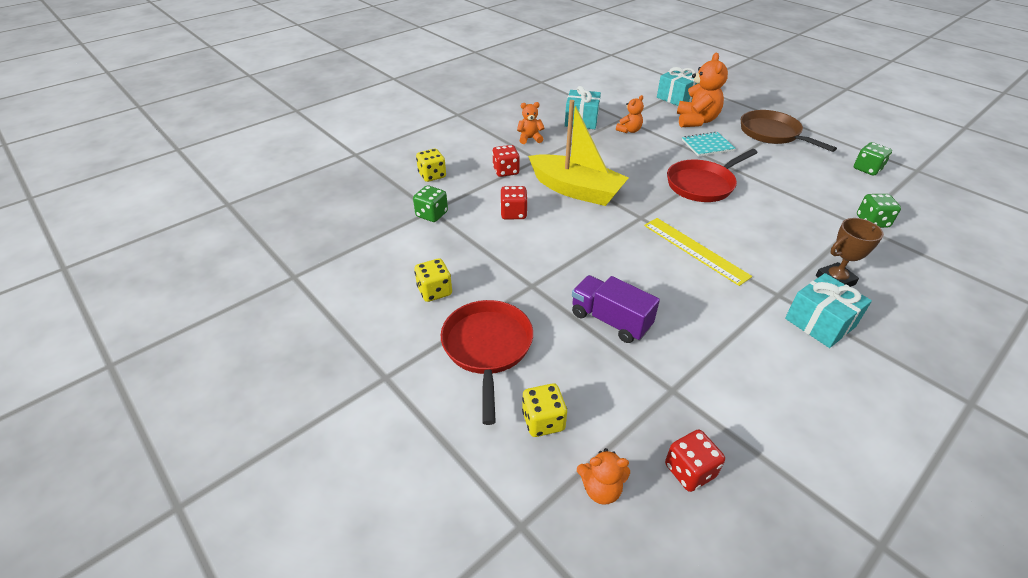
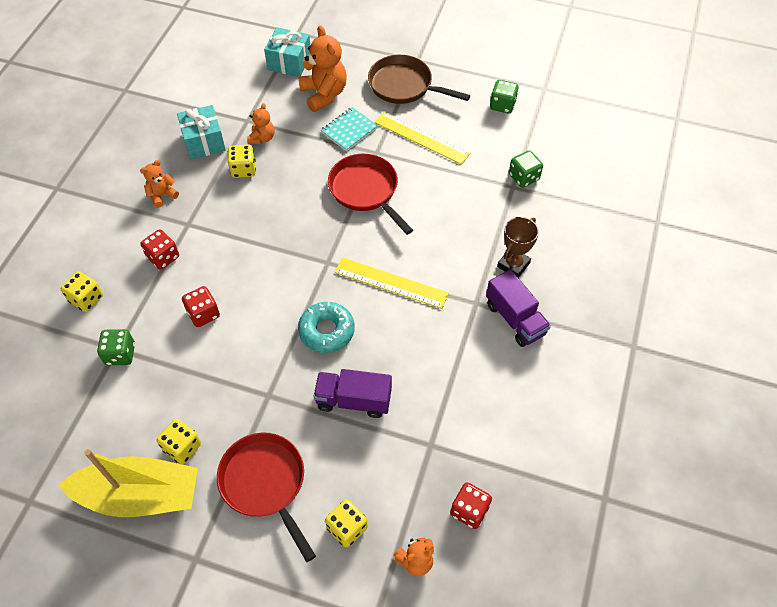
camera: 30 degrees left, 15 degrees up
yellow boat [528,100,628,206] -> yellow boat moved to [58,449,198,517]
red pan [667,149,758,202] -> red pan turned 120 degrees clockwise [328,154,413,235]
turquoise gift [785,273,872,348] -> purple truck [486,269,551,347]
none -> yellow dice [228,144,256,178]
none -> turquoise donut [298,302,355,353]
none -> yellow ruler [374,112,470,165]

